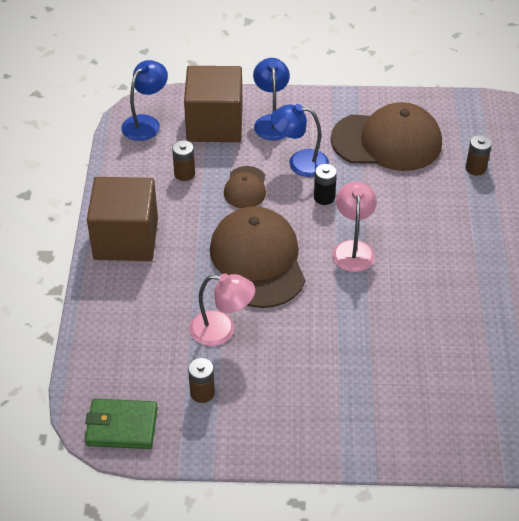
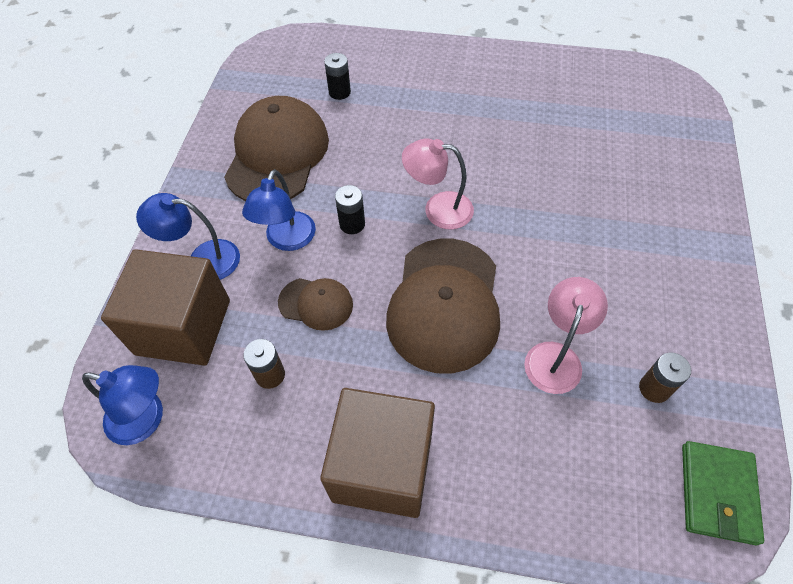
camera: 80 degrees left, 10 degrees up
blue lamp [121,60,168,141] -> blue lamp turned 150 degrees clockwise [82,365,163,445]
brown cap [210,206,305,308] -> brown cap turned 75 degrees counterclockwise [386,239,500,374]
brown battery [465,135,492,176] -> black battery [324,53,351,100]

